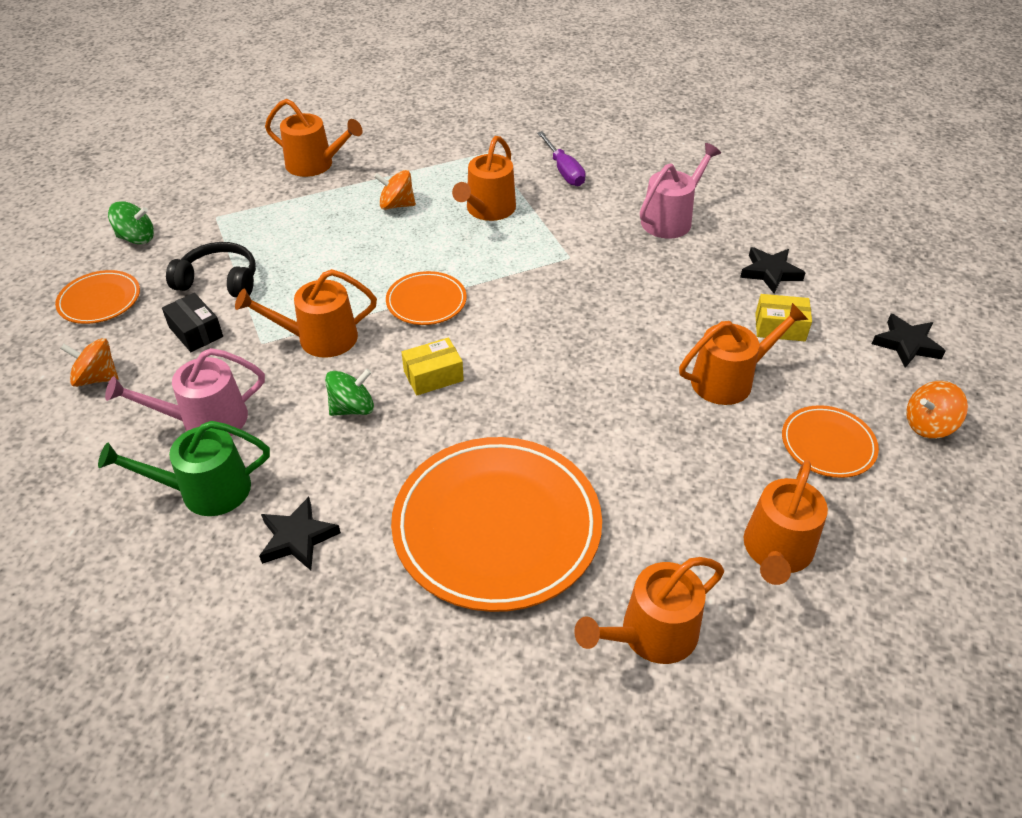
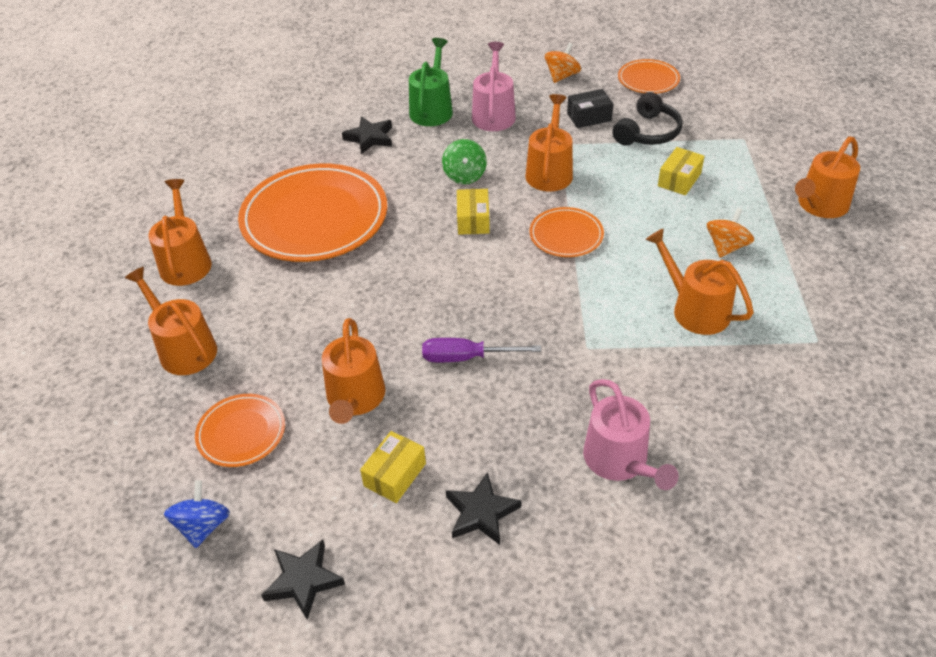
camera: 115 degrees right, 0 degrees up
green spinning top [108,201,154,244] -> none
purple screwdriver [537,131,586,186] -> purple screwdriver moved to [422,338,541,362]
orange spinning top [906,381,968,439] -> blue spinning top [164,480,230,548]
none -> yellow box [658,147,705,195]

